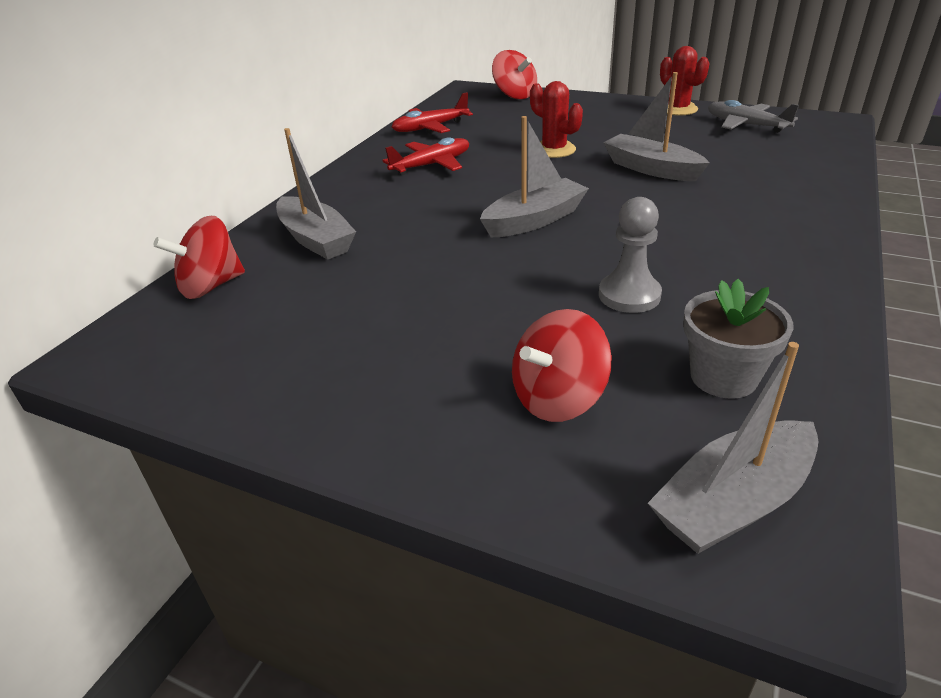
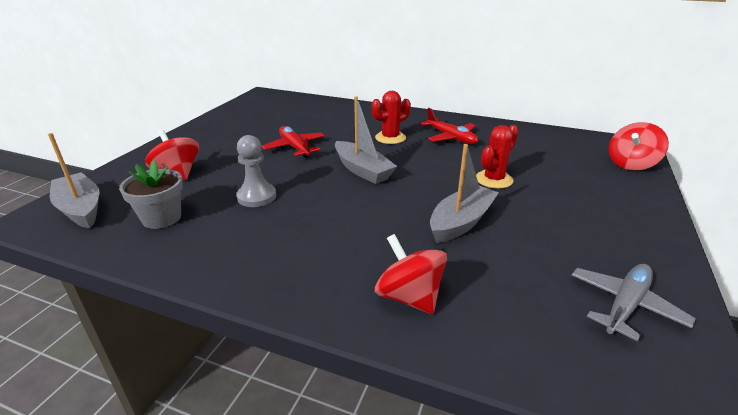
camera: 85 degrees right, 5 degrees down
red spinning top [154,216,245,299] -> red spinning top moved to [375,234,447,314]
grey boat [276,128,356,260] -> none
red plane [392,92,473,134] -> red plane moved to [262,126,325,158]
red cactus [660,46,710,116] -> red cactus moved to [372,91,411,144]

